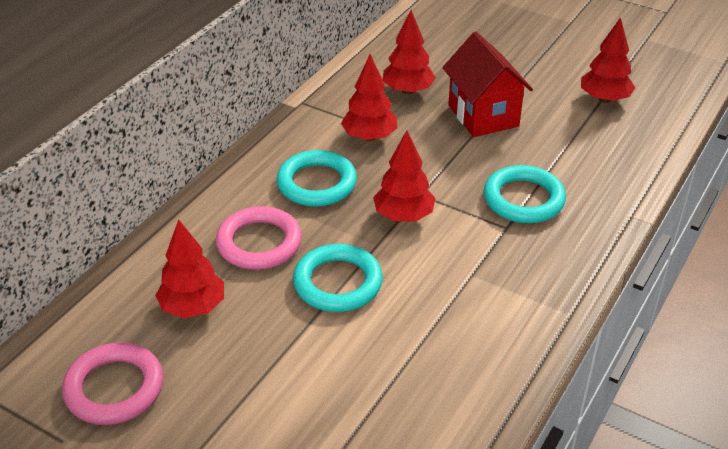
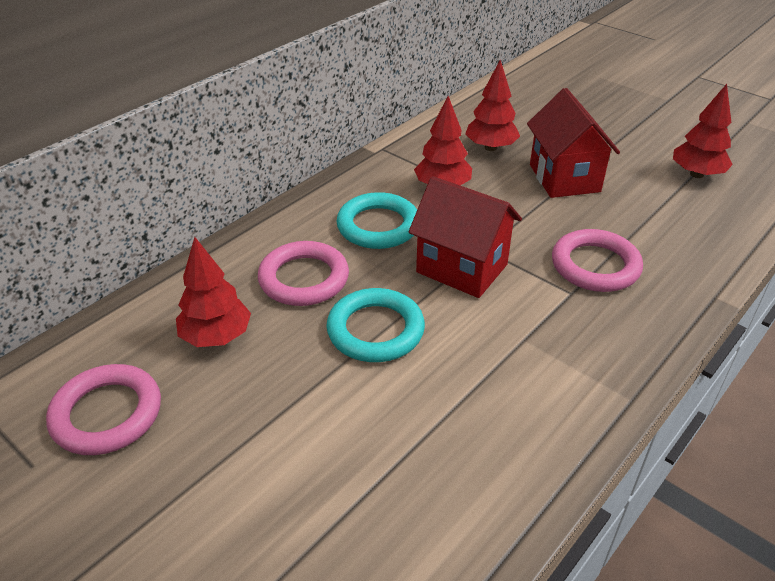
camera: 10 degrees right, 0 degrees up
red tree [373,131,436,221] -> red house [409,176,522,298]
turquoise ring [484,165,566,223] -> pink ring [552,229,643,292]

